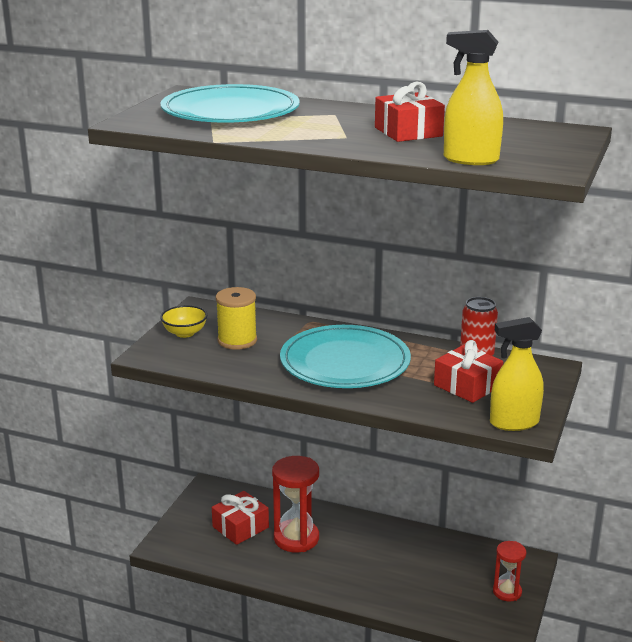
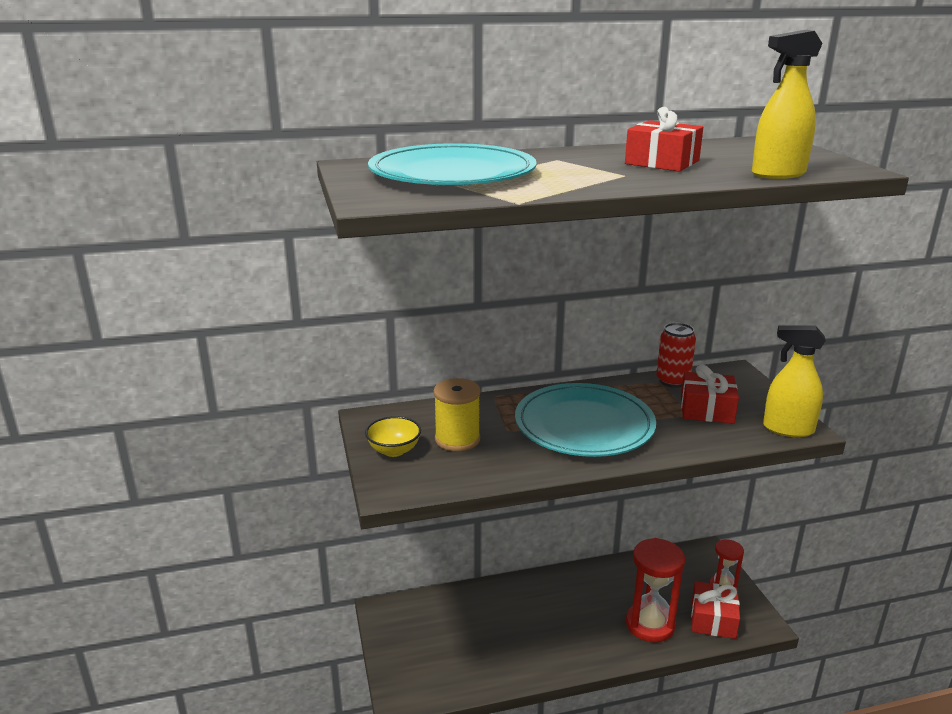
camera: 35 degrees left, 0 degrees up
red gift [212,491,269,545] -> red gift moved to [691,581,740,639]
red hourglass [272,456,319,552] -> red hourglass moved to [626,538,685,642]
yellow spray bottle [490,317,544,431] -> yellow spray bottle turned 60 degrees clockwise [763,325,826,437]

